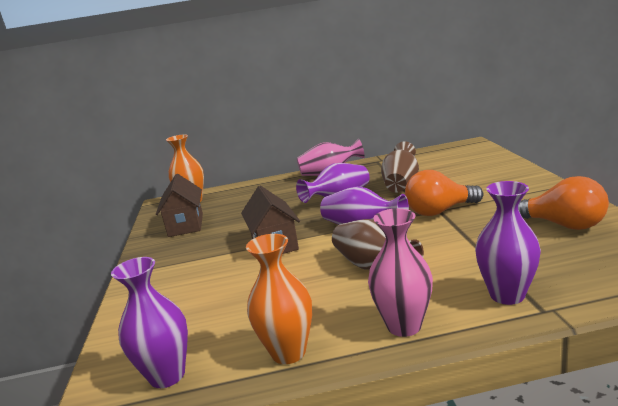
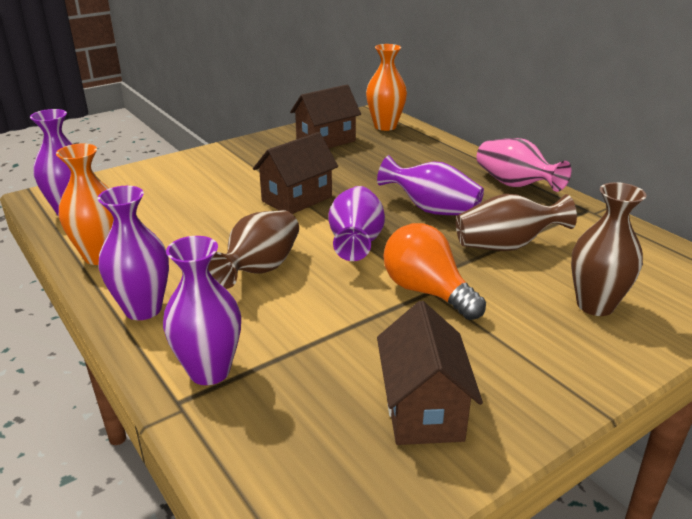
camera: 60 degrees right, 10 degrees up
pink vase [368,208,433,337] -> purple vase [98,186,169,320]
orange light bulb [518,176,609,230] -> brown house [377,301,483,445]
none -> brown vase [571,182,646,316]

